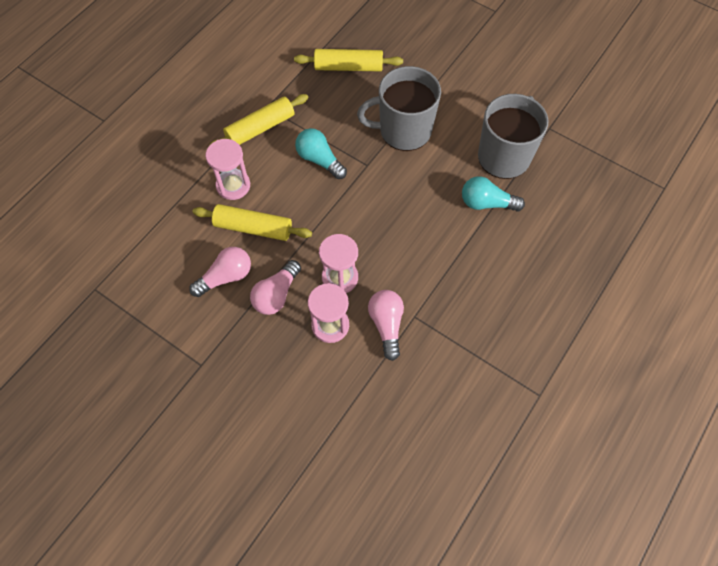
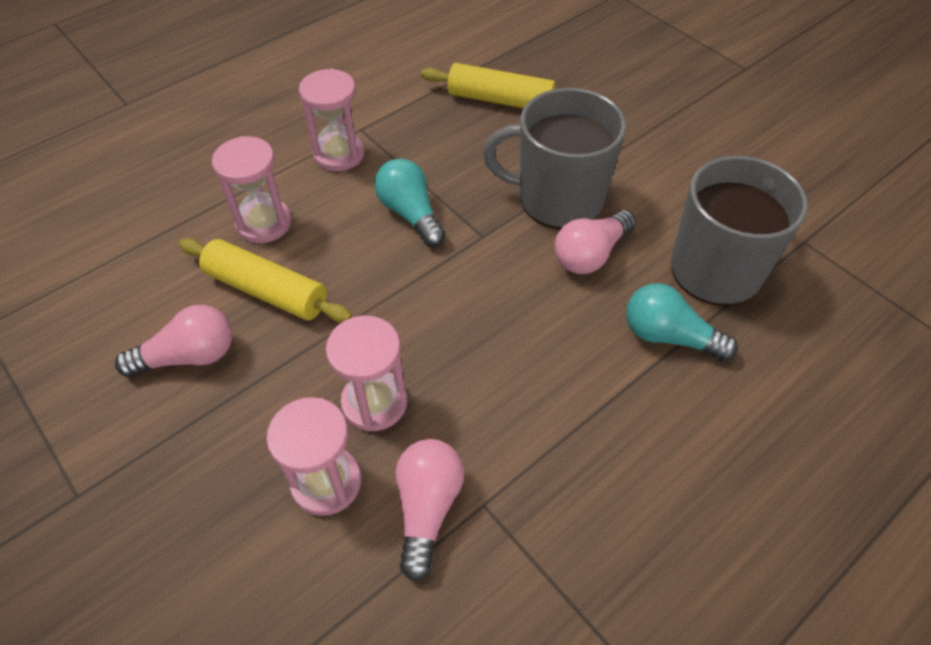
camera: 15 degrees right, 10 degrees down
yellow rolling pin [208,94,308,147] -> pink hourglass [299,69,365,171]
pink light bulb [250,260,301,315] -> pink light bulb moved to [554,210,636,274]

